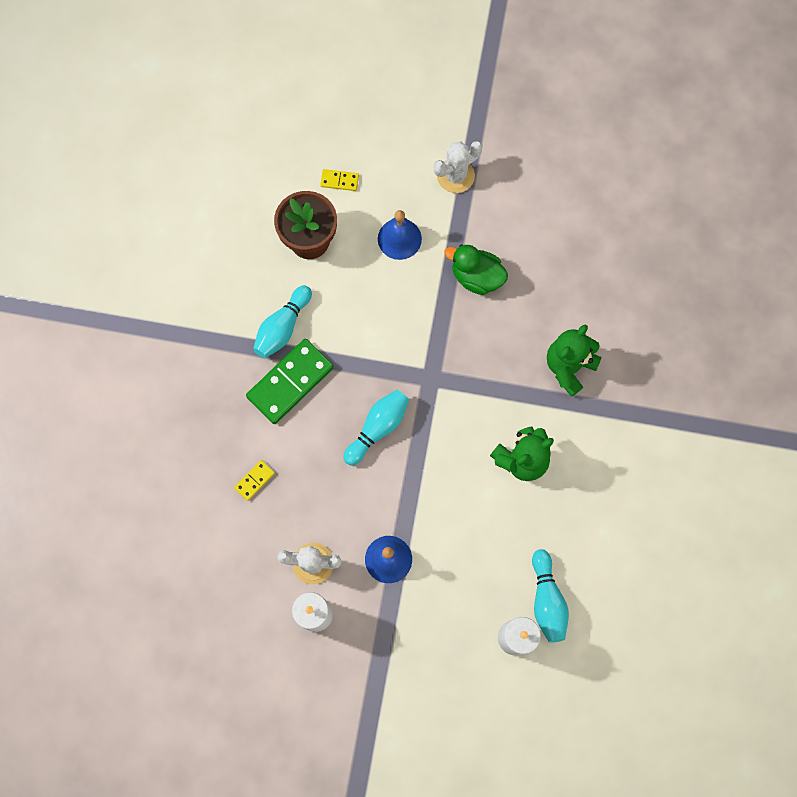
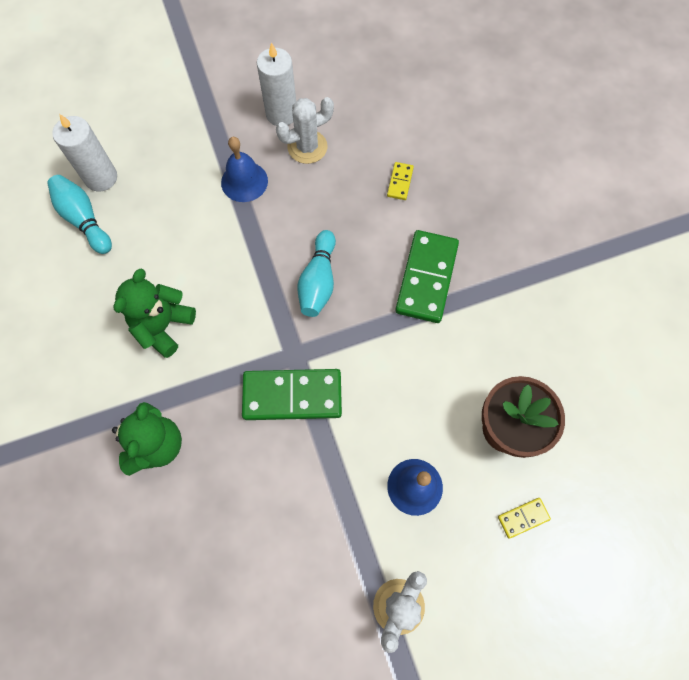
camera: 150 degrees right, 5 degrees down
turquoise bowling pin [253,285,312,359] -> none
green duck [444,245,508,295] -> none
none -> green domino [242,369,342,420]

